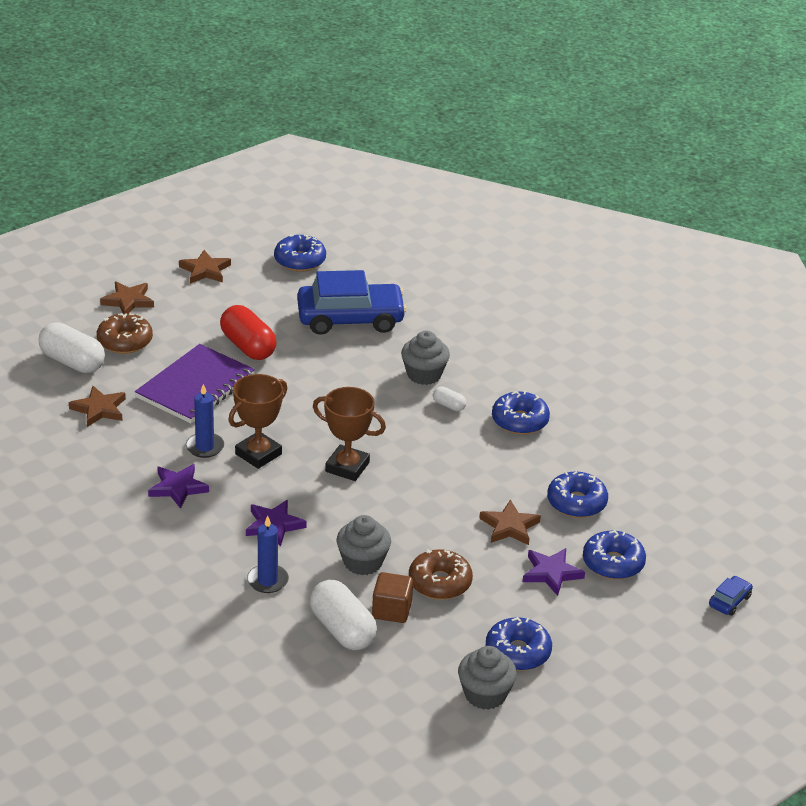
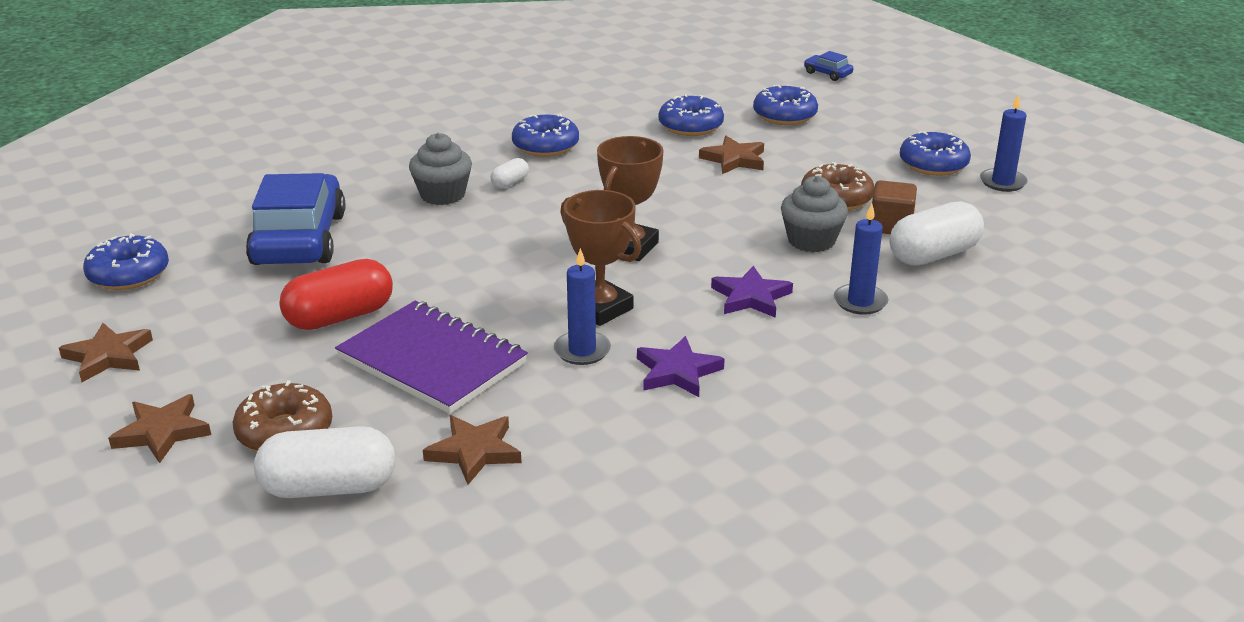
camera: 85 degrees left, 5 degrees down
white capsule [39,322,105,373] -> white capsule turned 45 degrees clockwise [254,426,396,498]
grey cupcake [458,646,517,710] -> blue candle [980,94,1028,192]
purple star [523,548,585,596] -> none

